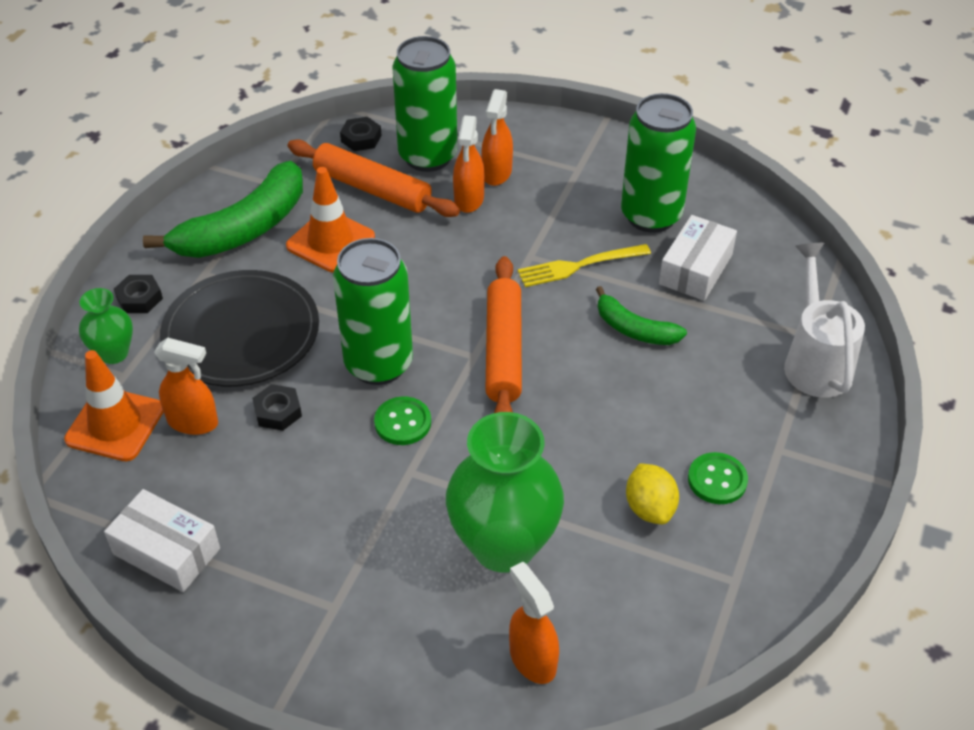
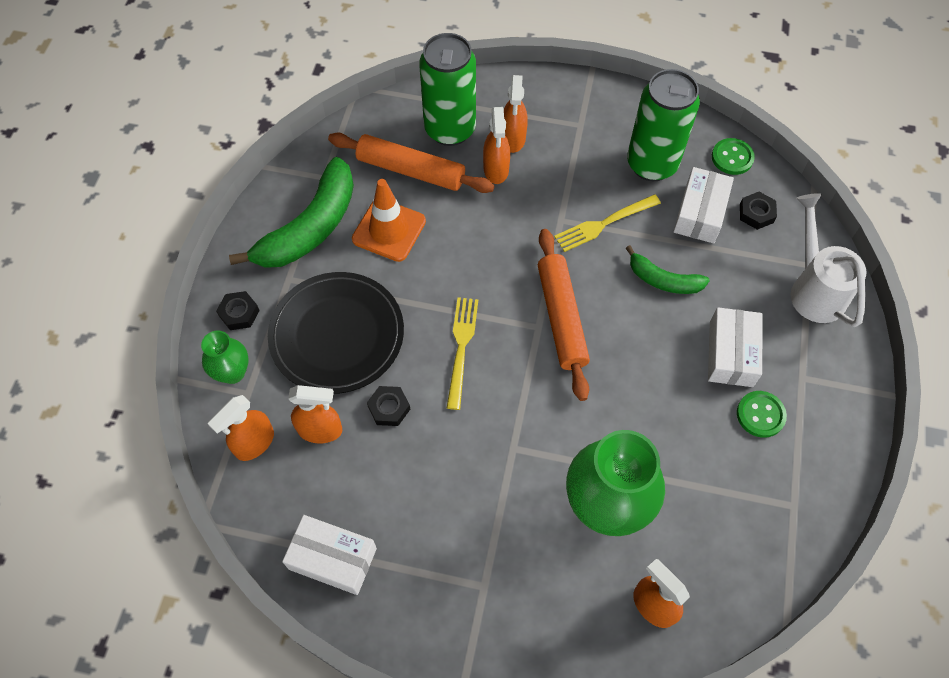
camera: 10 degrees left, 15 degrees up
orange traffic cone [64,350,163,461] -> orange spray bottle [208,395,274,461]
green can [333,238,413,385] -> yellow fork [447,297,478,410]
black nut [340,117,382,151] -> black nut moved to [740,192,777,230]
green button [374,396,431,445] -> green button moved to [712,138,755,175]
yellow lemon [626,463,679,524] -> none
none -> white box [708,307,763,387]

